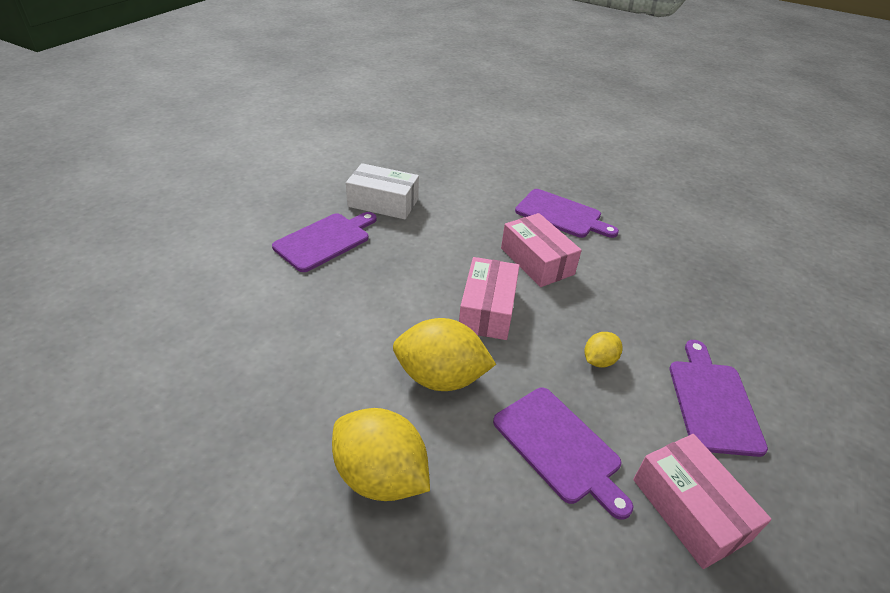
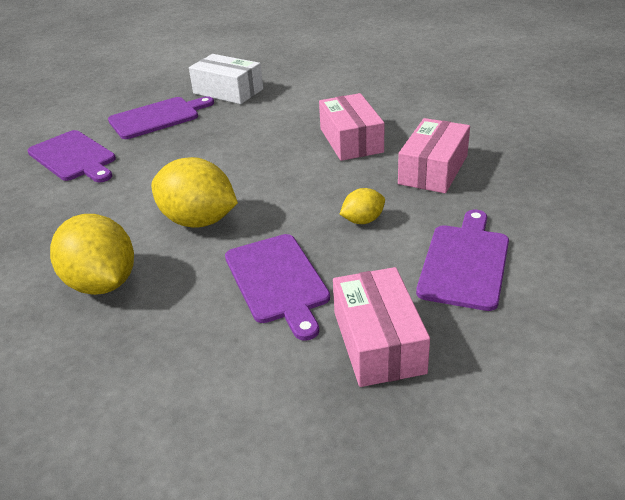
camera: 20 degrees right, 5 degrees down
pink box [459,257,520,340] -> pink box moved to [398,118,470,193]
purple cutting board [515,189,619,238] -> purple cutting board moved to [27,130,116,182]

